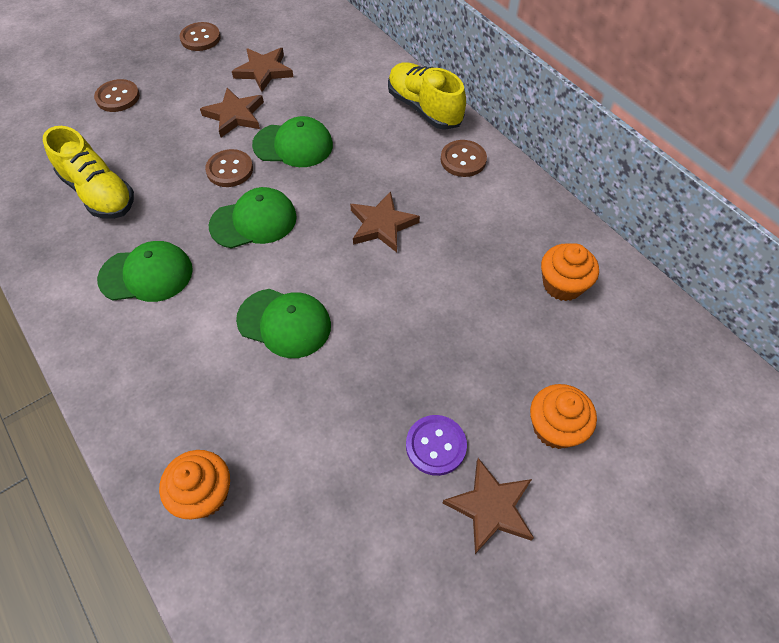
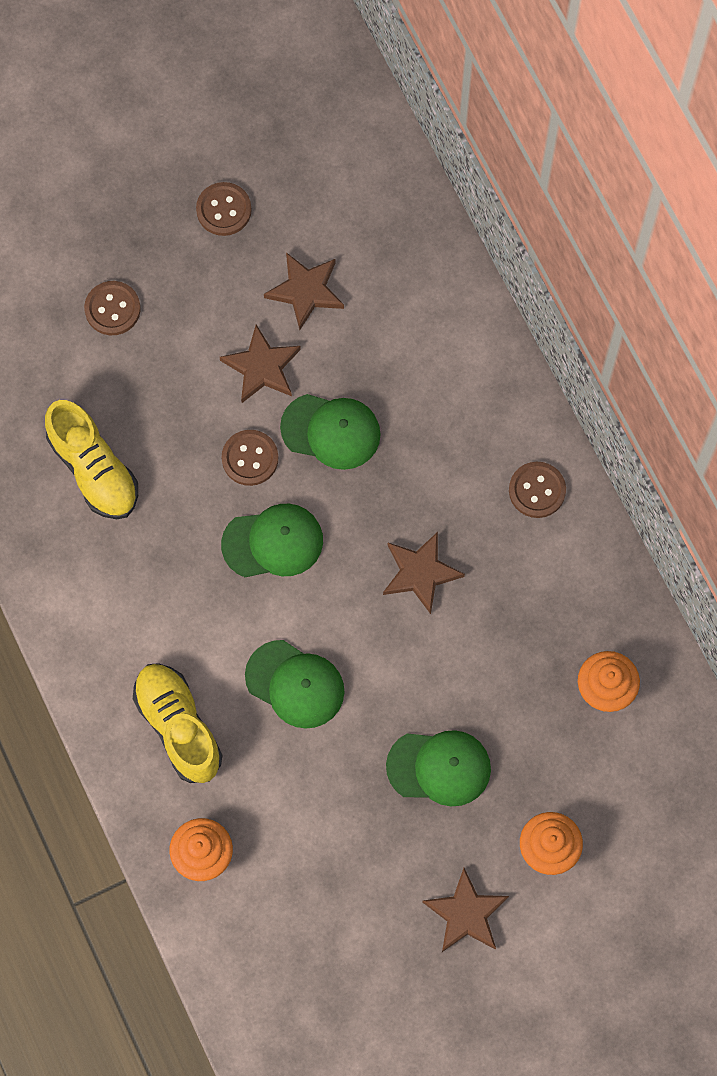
camera: 10 degrees right, 15 degrees up
green cap [97,241,193,302] -> green cap moved to [386,730,491,806]
yellow shoe [388,62,466,130] -> yellow shoe moved to [133,663,222,783]
purple button [406,415,467,476] -> none

